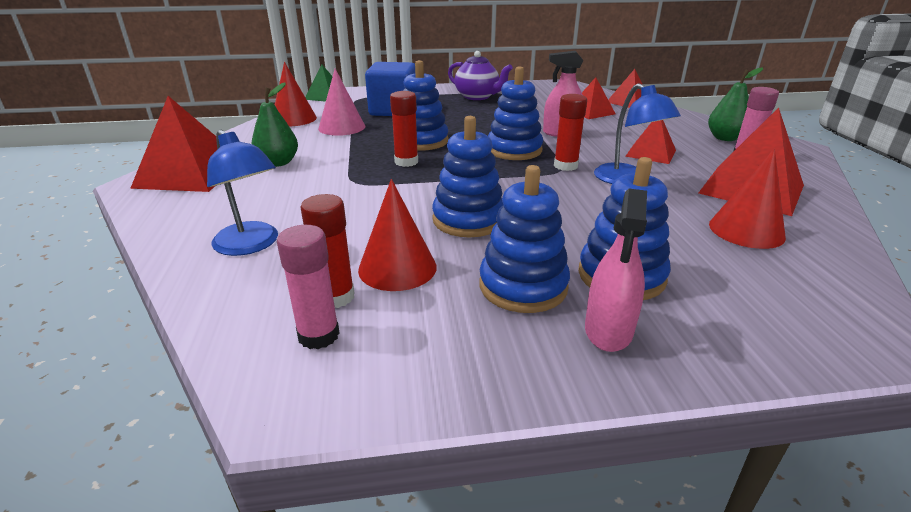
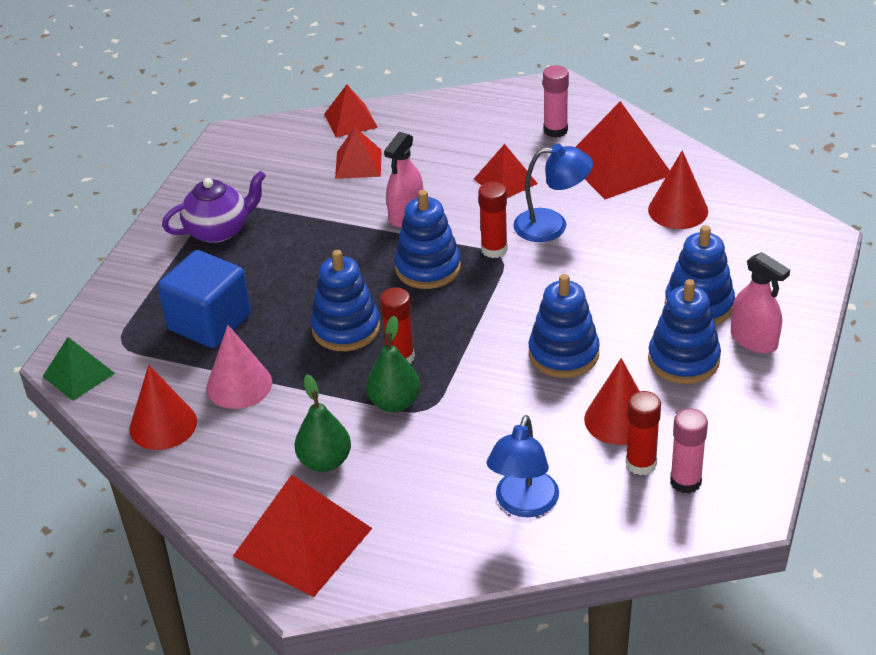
camera: 60 degrees left, 10 degrees up
blue lamp [207,129,278,256] -> blue lamp turned 120 degrees clockwise [487,415,559,517]
green pear [708,67,763,141] -> green pear moved to [366,316,420,412]

